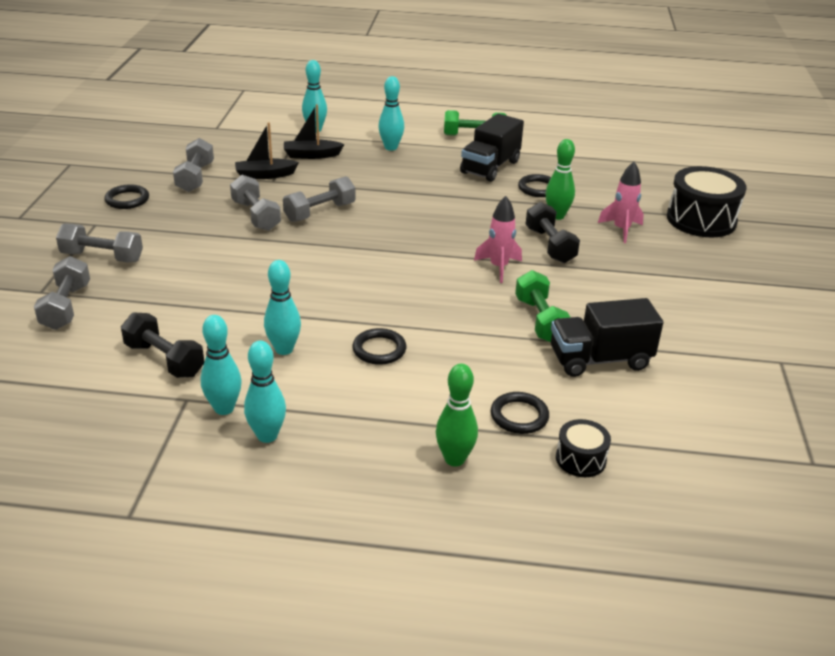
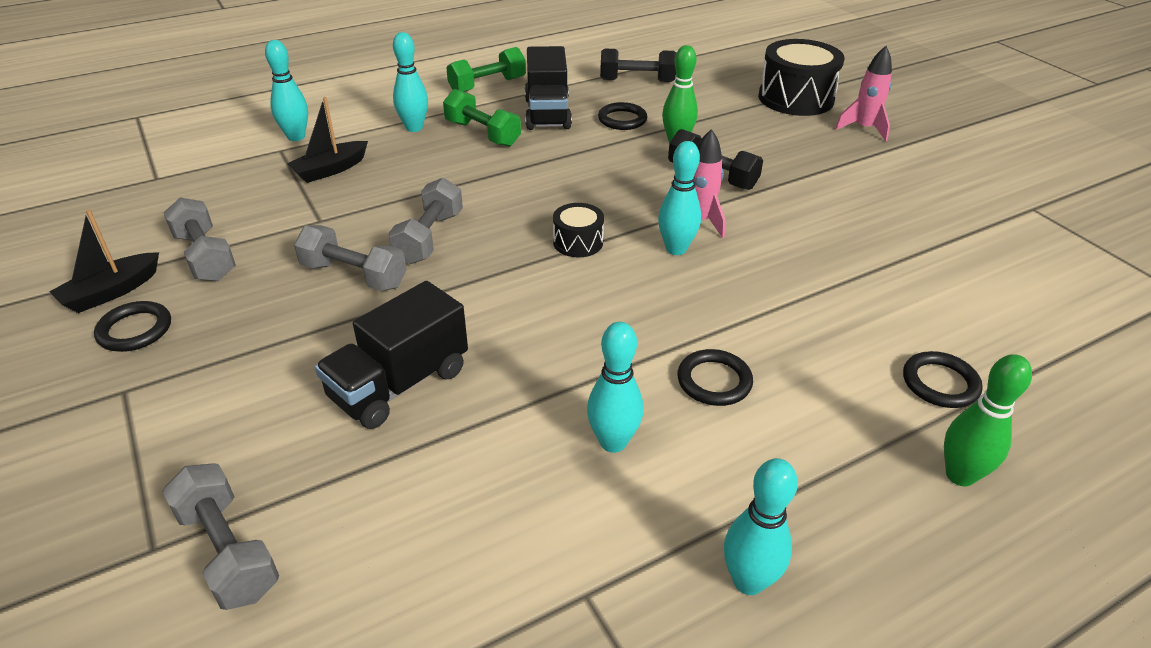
camera: 35 degrees left, 5 degrees up
grey dumbbell [56,223,143,262] -> none
black dumbbell [121,312,204,378] -> black dumbbell moved to [600,49,676,82]
turquoise bowling pin [201,315,242,415] -> turquoise bowling pin moved to [658,141,701,255]
black boat [235,122,299,179] -> black boat moved to [49,209,159,313]
green dumbbell [515,270,570,343] -> green dumbbell moved to [443,89,521,147]
black truck [551,298,663,377] -> black truck moved to [315,281,468,429]
black drum [556,419,611,477] -> black drum moved to [553,203,604,257]
pink rocket [598,162,644,243] -> pink rocket moved to [835,46,892,141]

